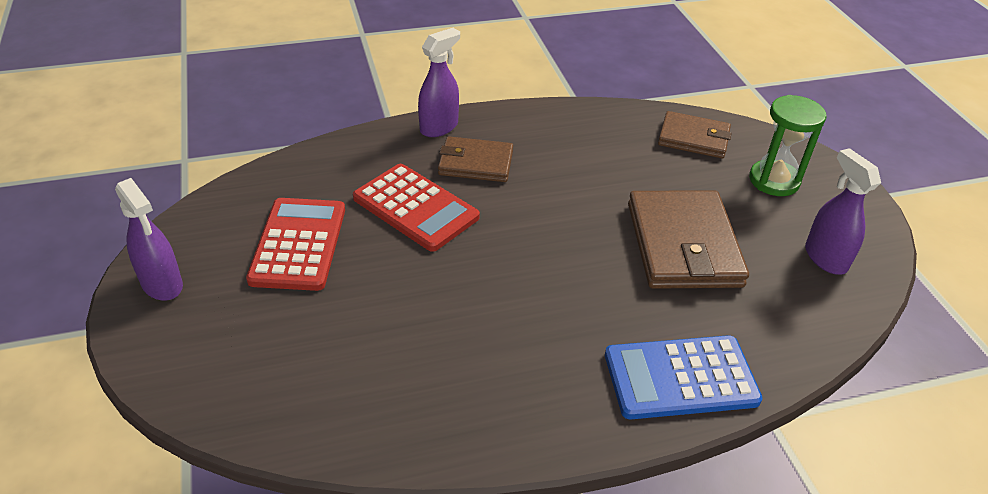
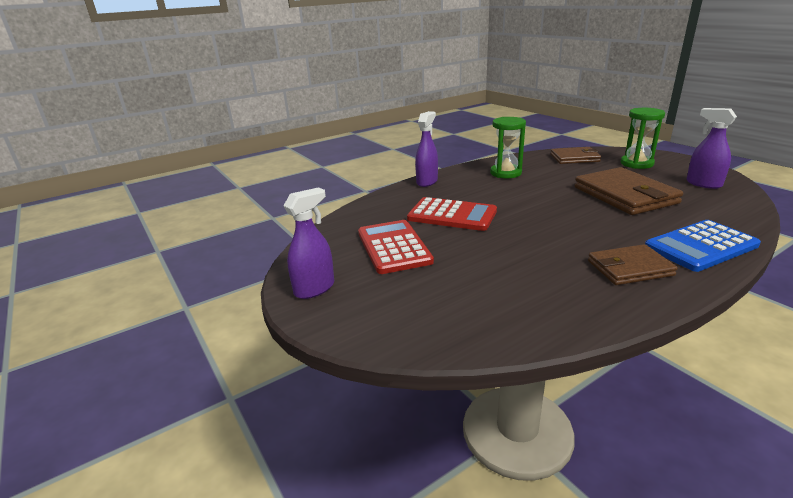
camera: 15 degrees left, 15 degrees down
purple spray bottle [115,178,183,301] -> purple spray bottle turned 75 degrees counterclockwise [283,187,334,299]
brown wallet [438,136,513,182] -> brown wallet moved to [588,244,678,285]
none -> green hourglass [490,117,526,178]

